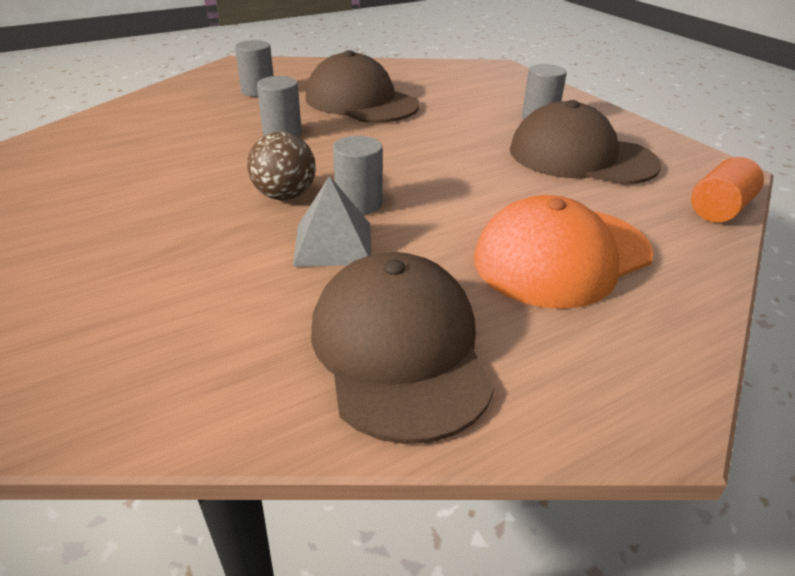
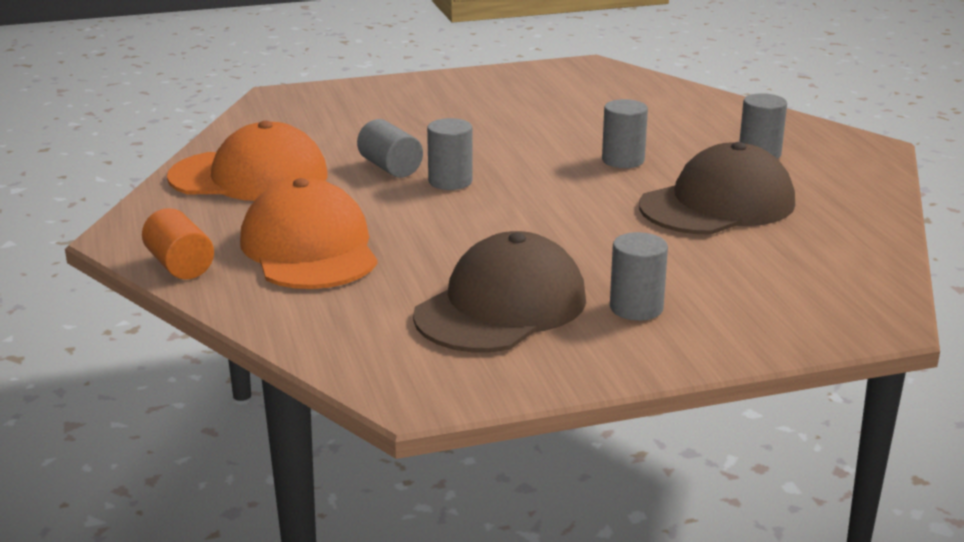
camera: 105 degrees right, 10 degrees down
brown ball [247,132,316,200] -> none
grey pyramid [293,176,372,267] -> grey cylinder [357,119,423,178]
brown cap [311,252,494,444] -> orange cap [167,121,327,201]
orange cylinder [691,157,764,223] -> orange cylinder moved to [142,208,214,279]

